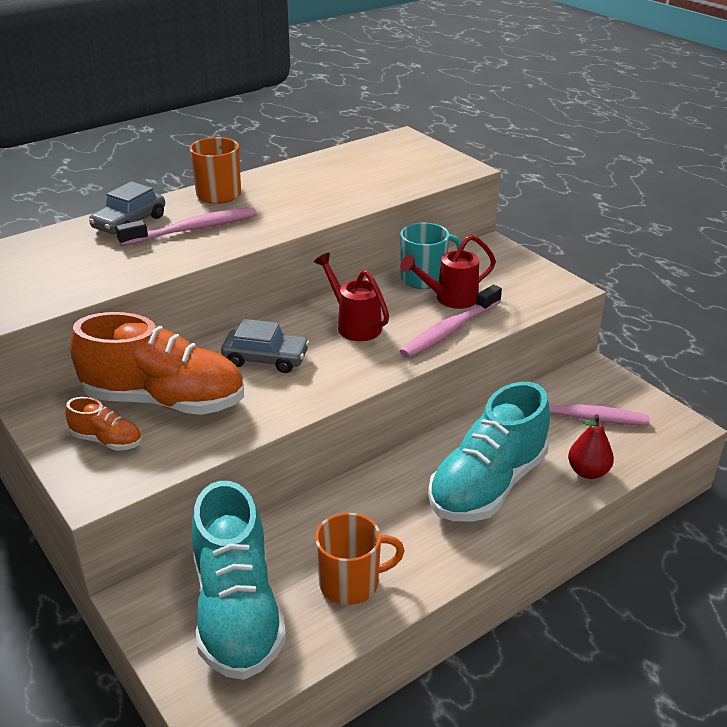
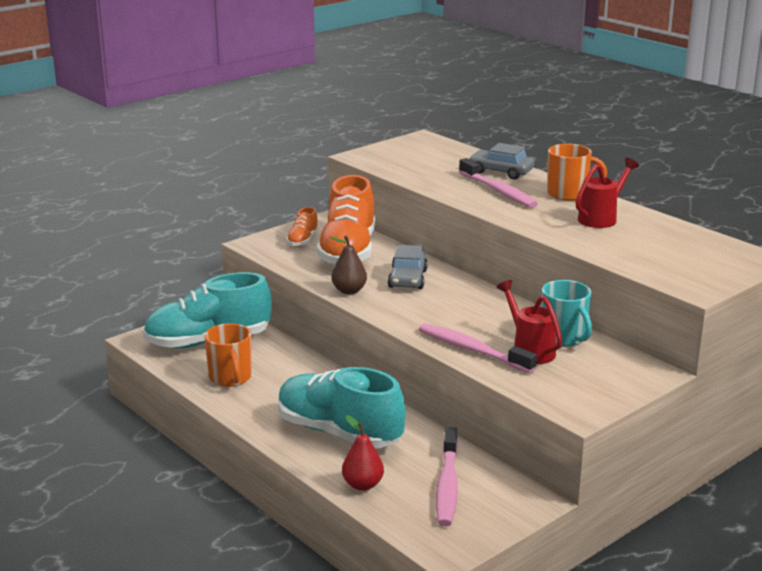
camera: 85 degrees right, 10 degrees down
red watering can [314,253,389,341] -> red watering can moved to [576,158,639,228]
none -> brown pear [330,235,367,294]

